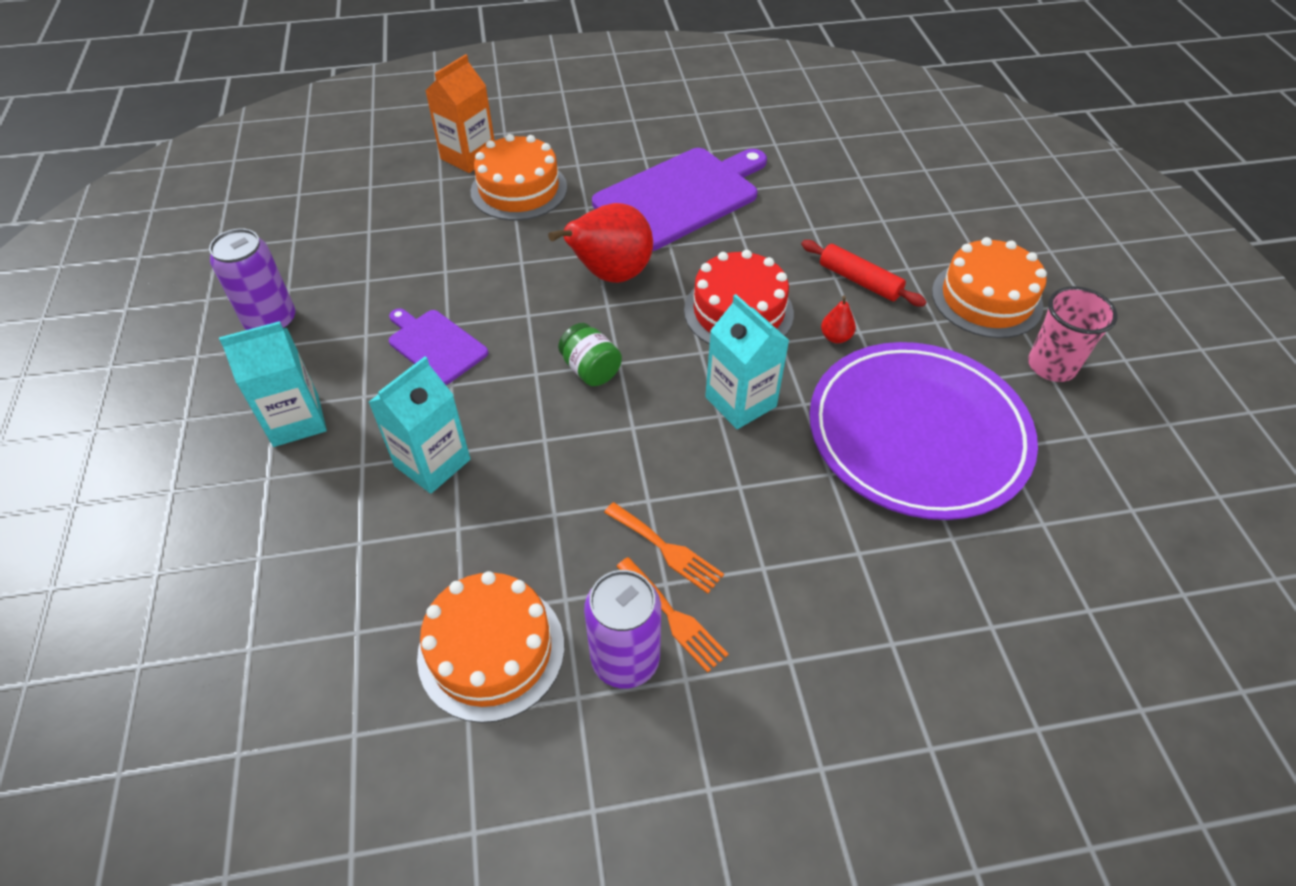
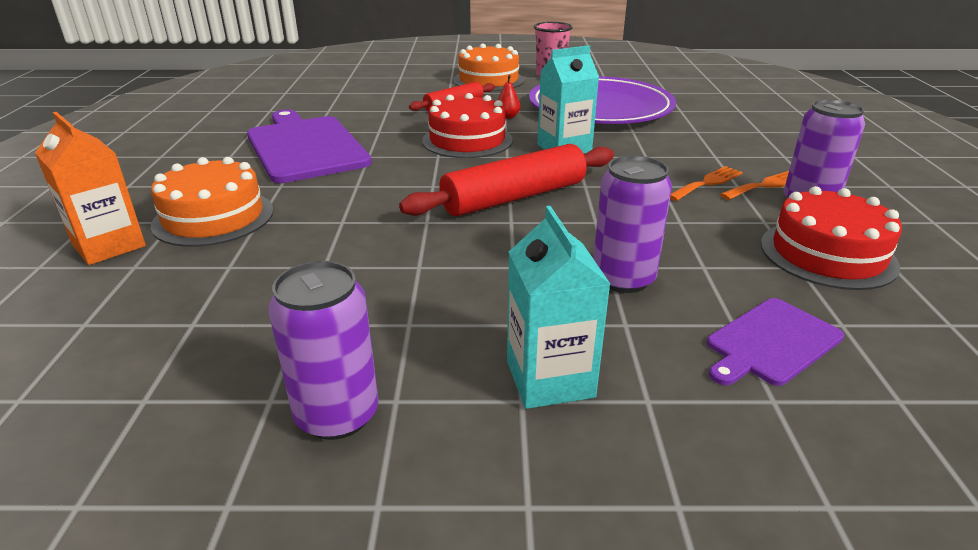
camera: 80 degrees left, 20 degrees down
turquoise carton [369,356,470,494] -> purple can [593,156,672,293]
purple cutting board [389,308,488,385] -> purple cutting board moved to [707,298,844,386]
orange cake [417,571,564,723] -> red cake [761,186,902,290]
red pear [548,203,653,283] -> none
green jar [558,323,622,386] -> red rolling pin [399,144,614,216]

